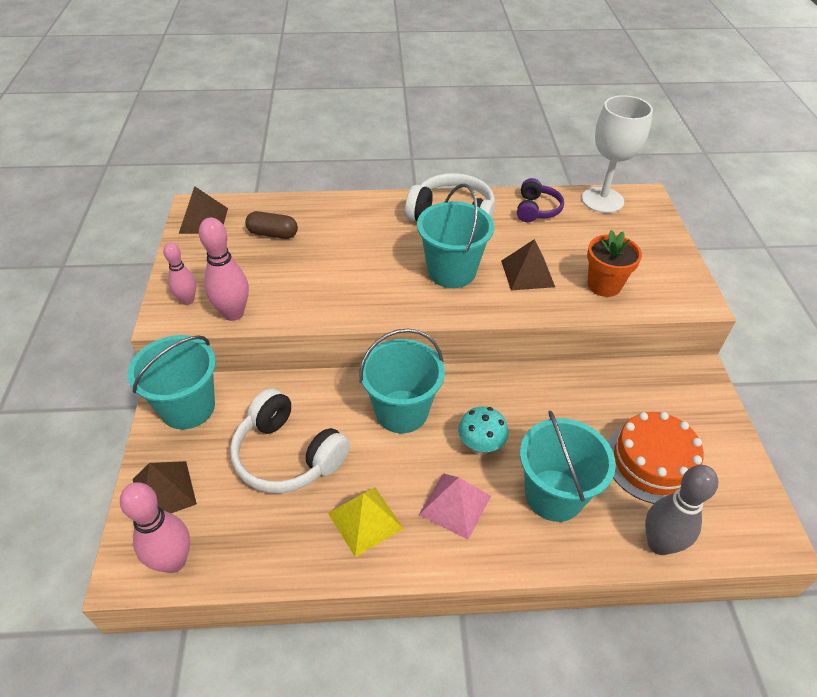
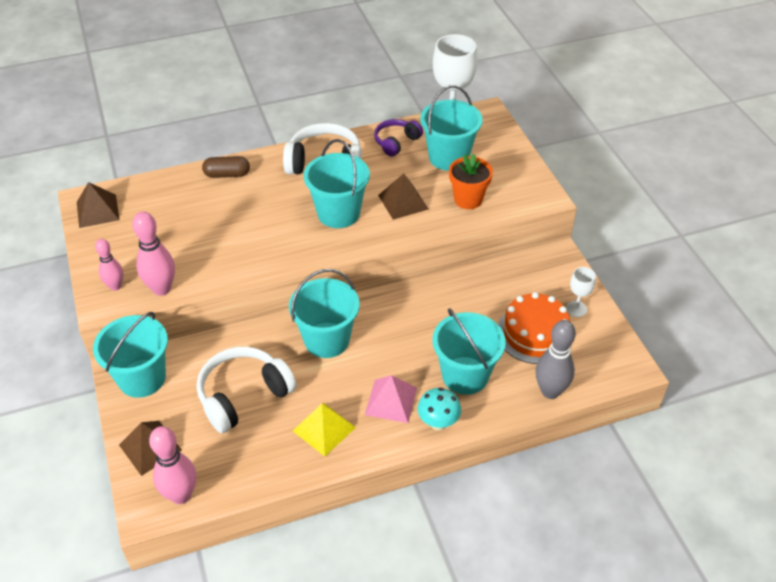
camera: 15 degrees left, 0 degrees up
white headphones [230,388,350,493] -> white headphones turned 120 degrees clockwise [197,347,296,433]
brown capsule [245,211,298,239] -> brown capsule moved to [202,156,250,178]
turquoise mushroom [458,406,508,455] -> turquoise mushroom moved to [418,388,461,430]
purple headphones [517,178,564,222] -> purple headphones turned 135 degrees counterclockwise [374,119,423,157]
none -> turquoise bucket [420,85,482,171]
none -> white goblet [566,267,596,317]

